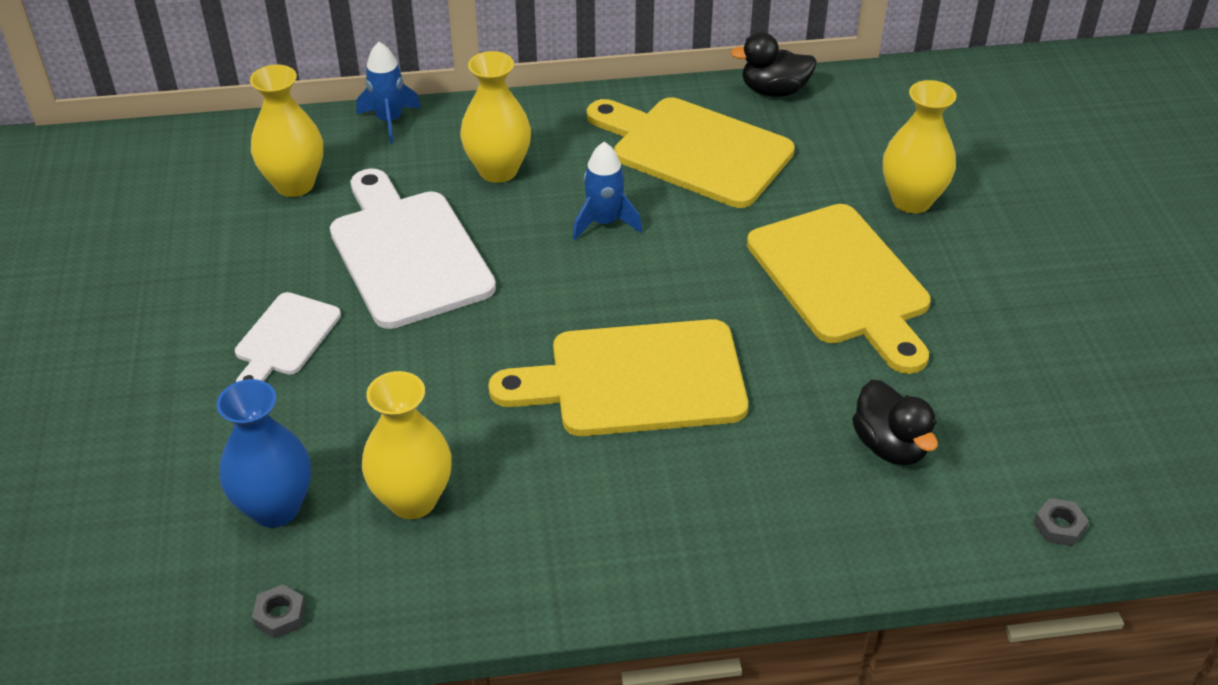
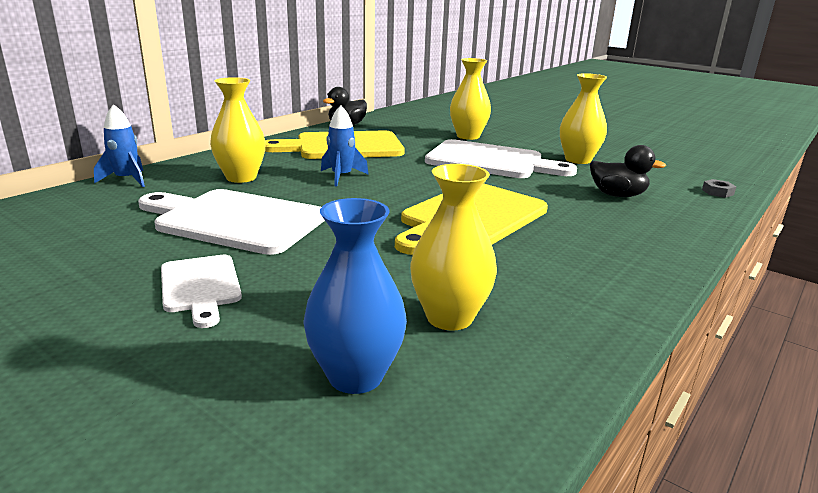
camera: 45 degrees left, 20 degrees down
yellow vase [250,65,323,197] -> yellow vase moved to [560,73,607,164]
grey nut [252,584,306,639] -> none
yellow cutting board [747,204,931,374] -> white cutting board [425,139,577,178]

